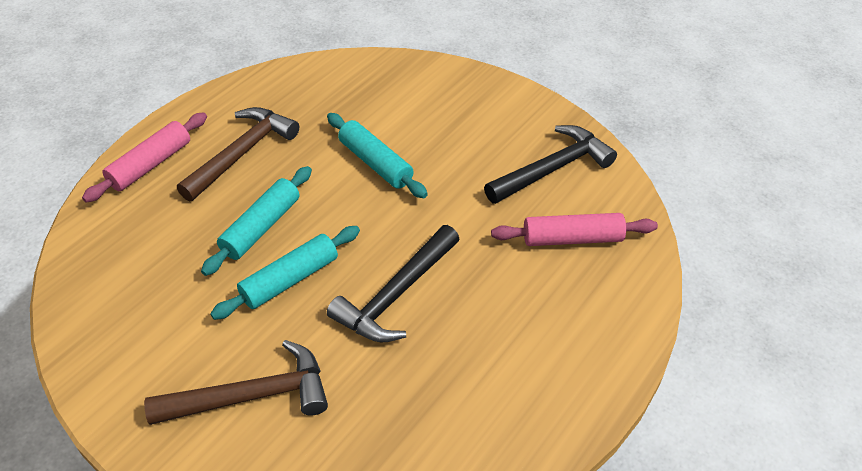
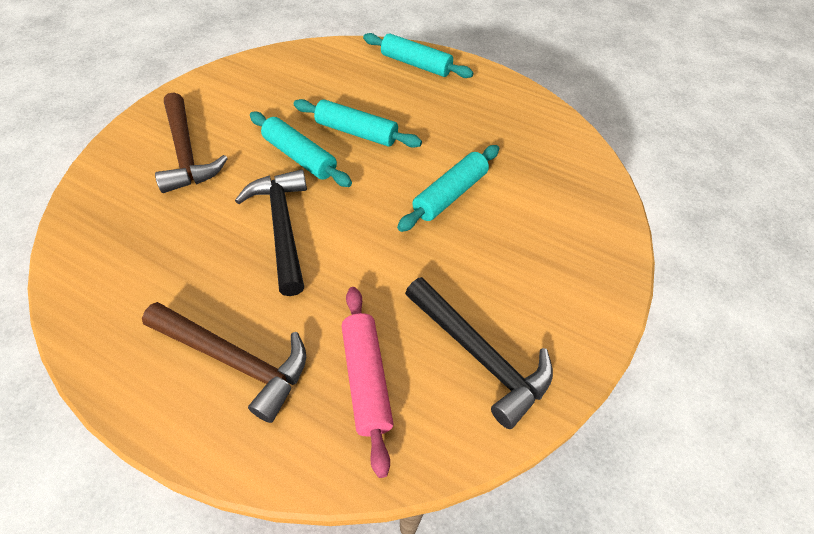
camera: 80 degrees right, 5 degrees up
pink rolling pin [82,112,207,203] -> turquoise rolling pin [363,33,473,78]
brown hammer [177,107,299,202] -> brown hammer moved to [142,302,306,423]
black hammer [327,225,459,342] -> black hammer turned 45 degrees clockwise [235,169,307,296]

